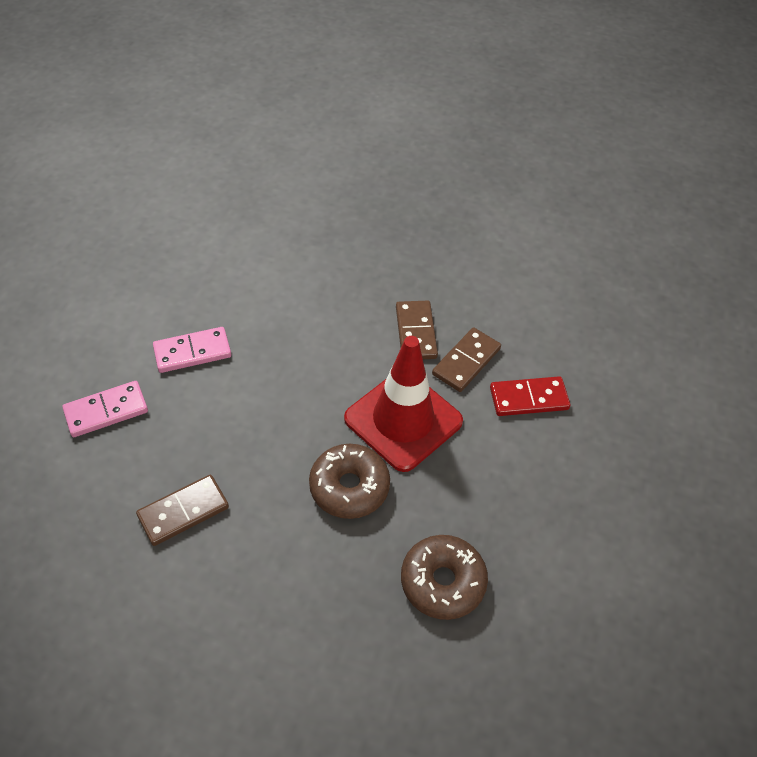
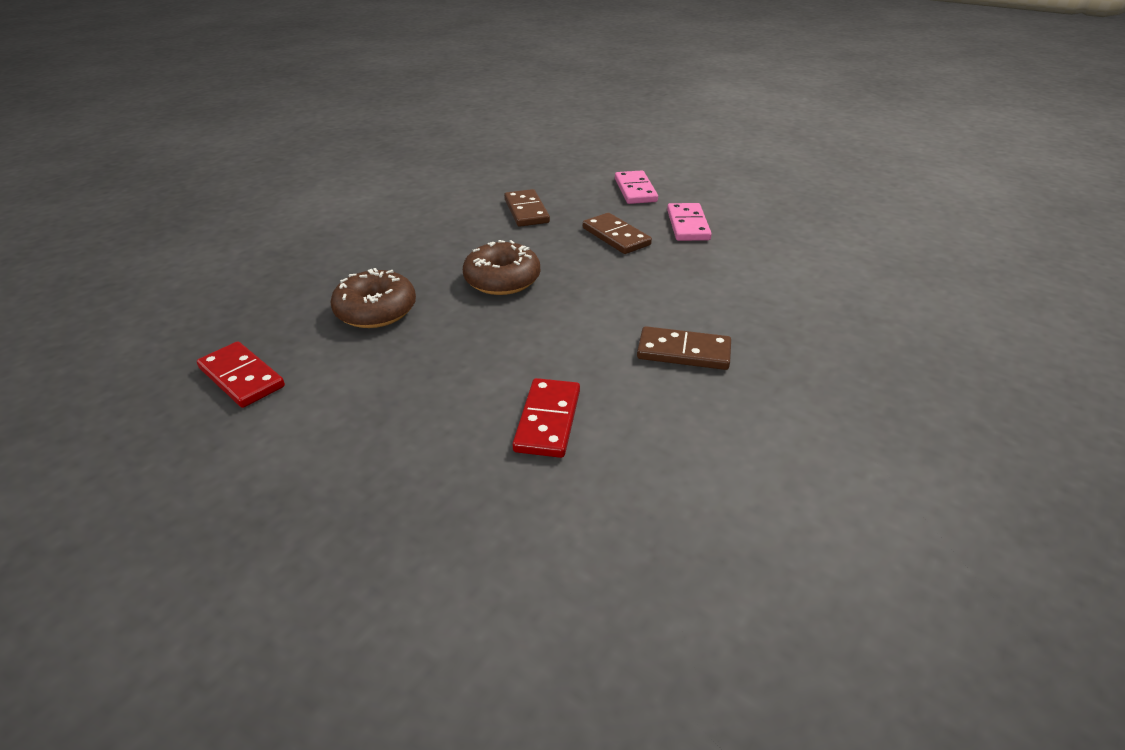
camera: 110 degrees right, 15 degrees down
red traffic cone [344,336,463,472] -> none
brown domino [432,328,501,392] -> brown domino moved to [583,213,652,254]
none -> red domino [197,341,285,408]

